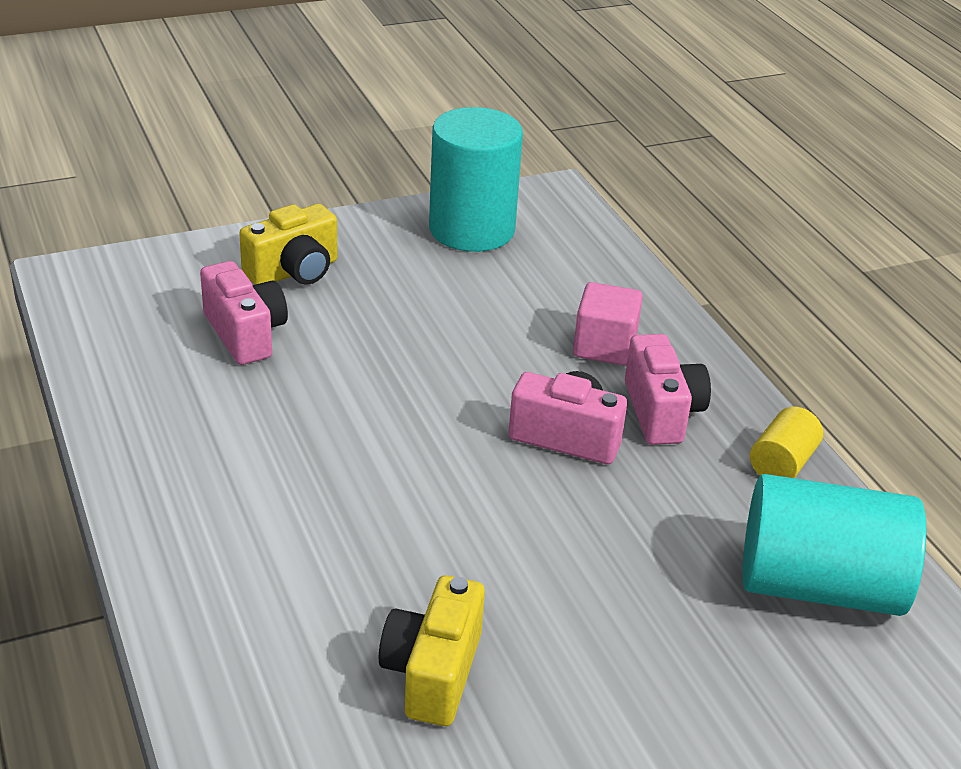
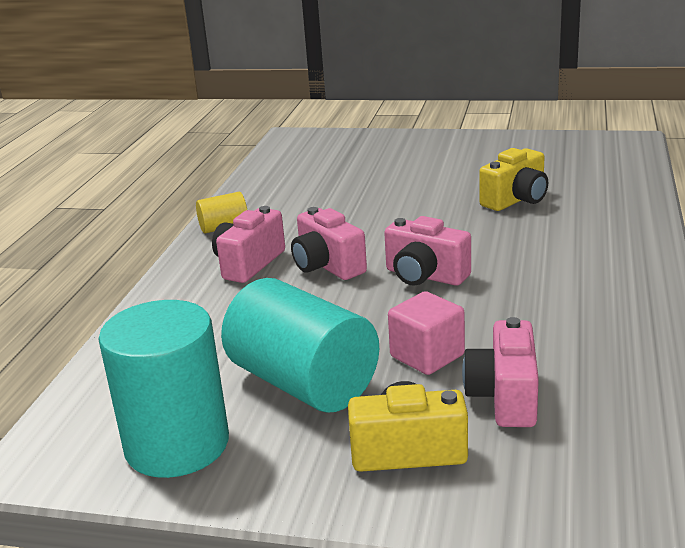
camera: 140 degrees left, 10 degrees down
pink cube [573,282,643,365] -> pink cube moved to [388,291,465,375]
turquoise cylinder [742,474,926,616] -> turquoise cylinder moved to [221,278,379,413]
none -> pink camera [384,216,471,286]

